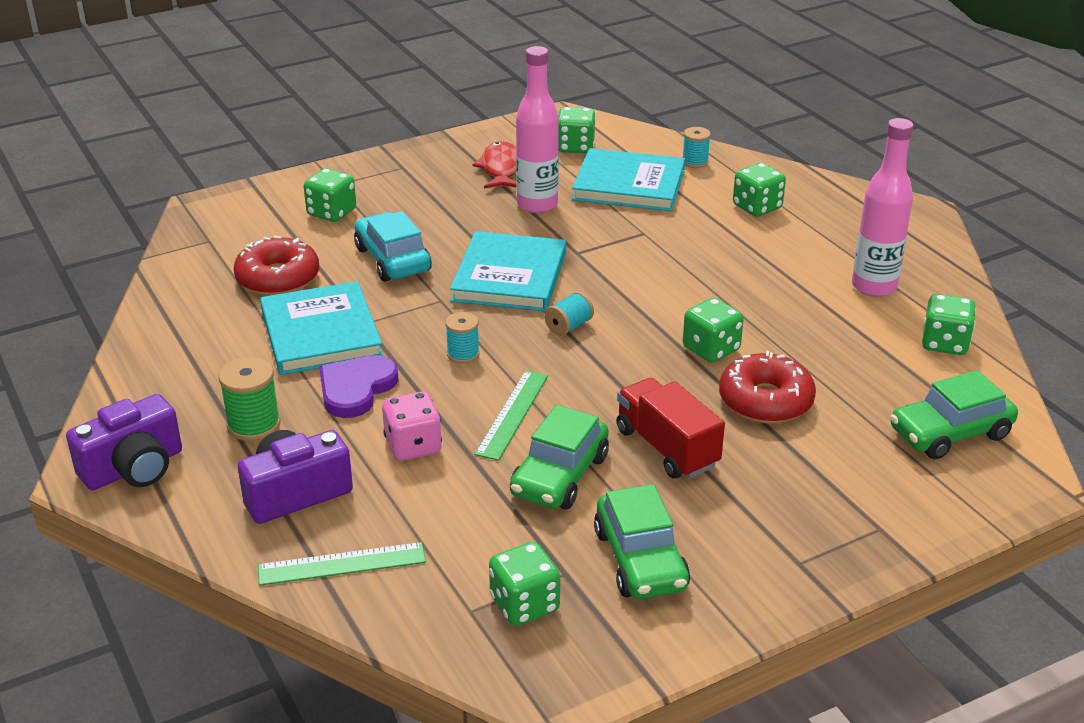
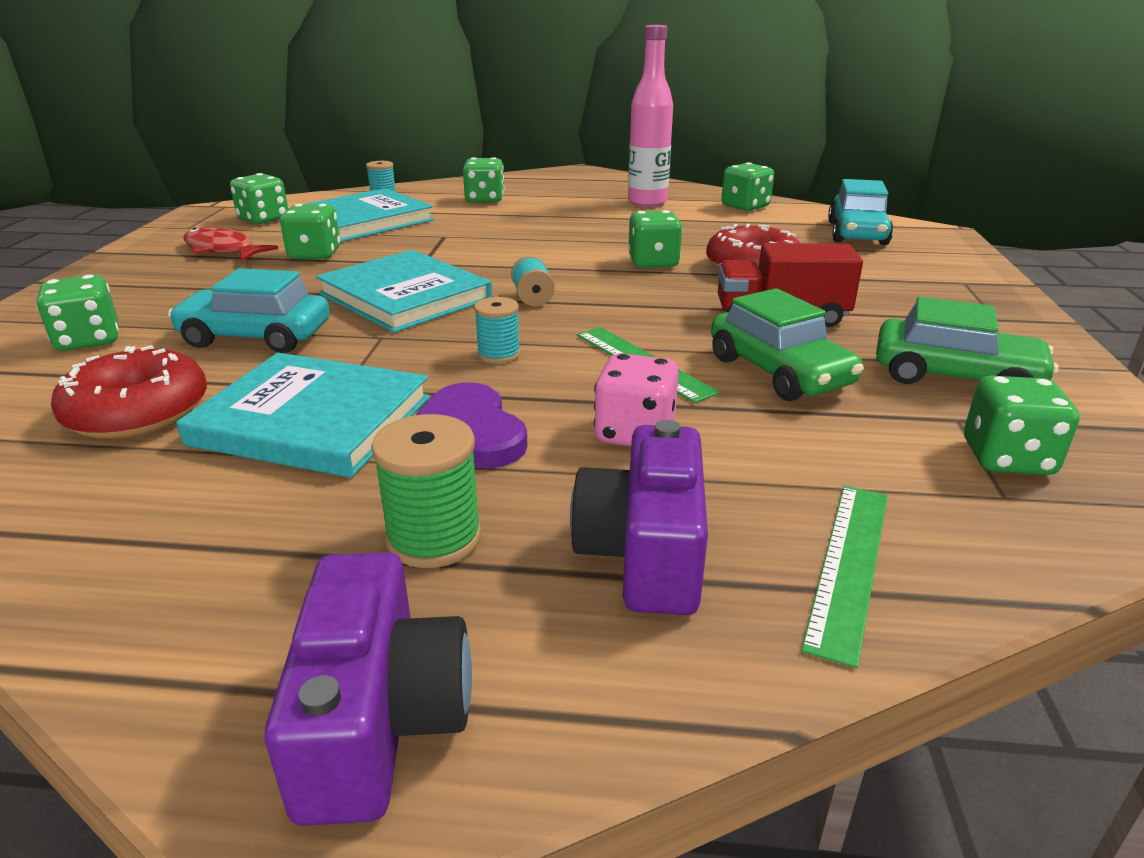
camera: 55 degrees left, 5 degrees down
pink bottle [516,46,559,213] -> green dice [280,204,340,260]
green car [890,370,1018,459] -> turquoise car [828,179,894,245]

